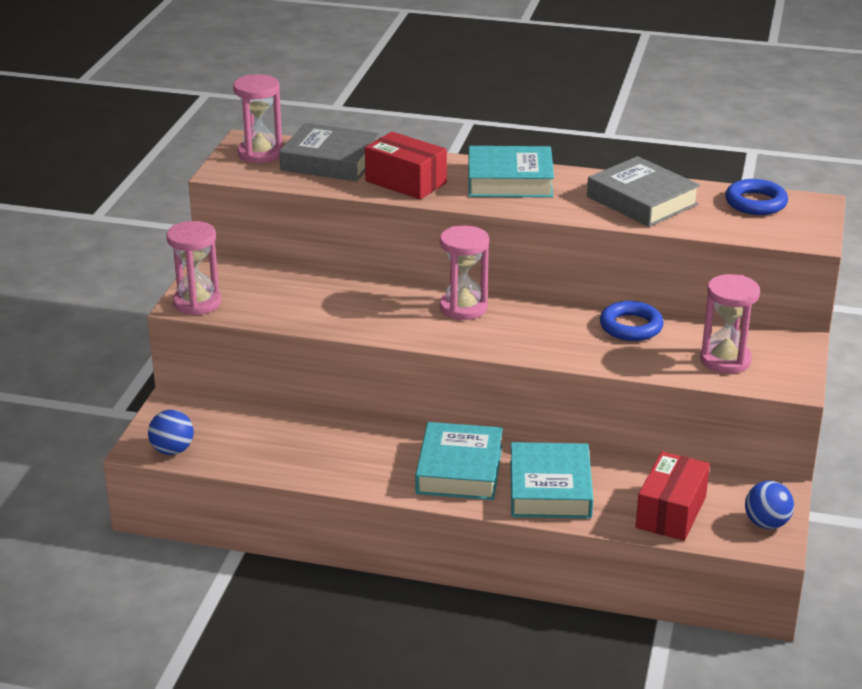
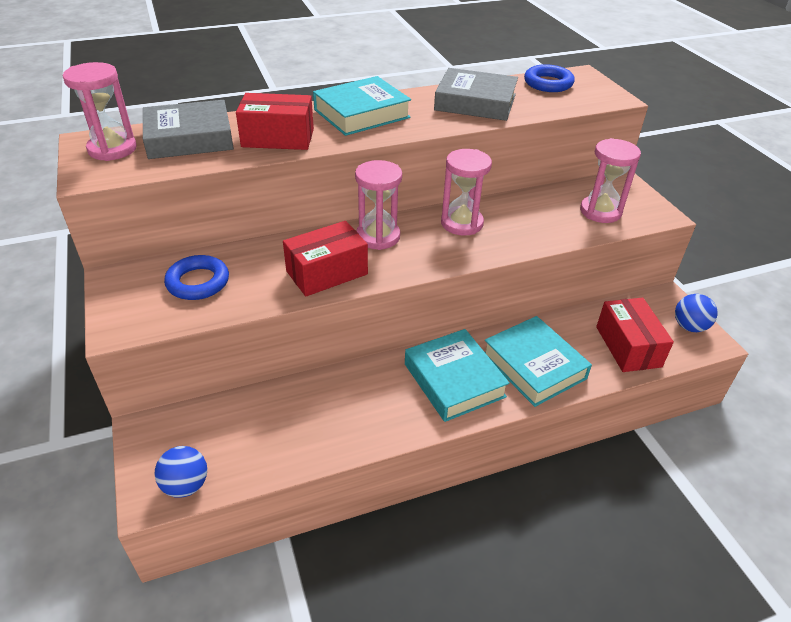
camera: 35 degrees left, 10 degrees up
pink hourglass [167,221,221,315] -> pink hourglass moved to [441,149,492,236]
blue ring [600,301,664,341] -> blue ring moved to [164,255,229,300]
none -> red box [283,221,368,296]

